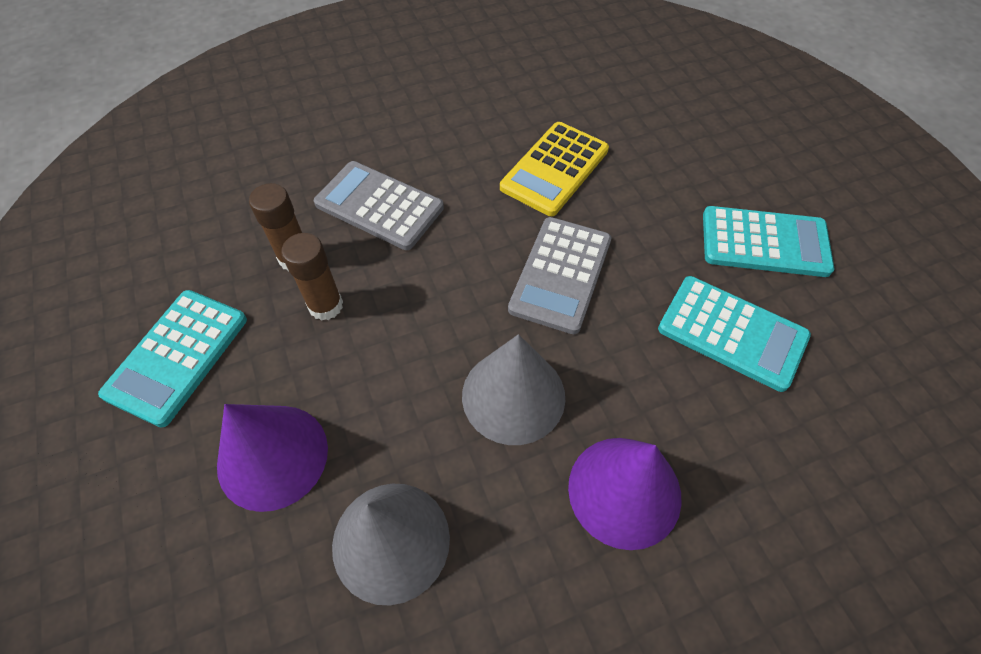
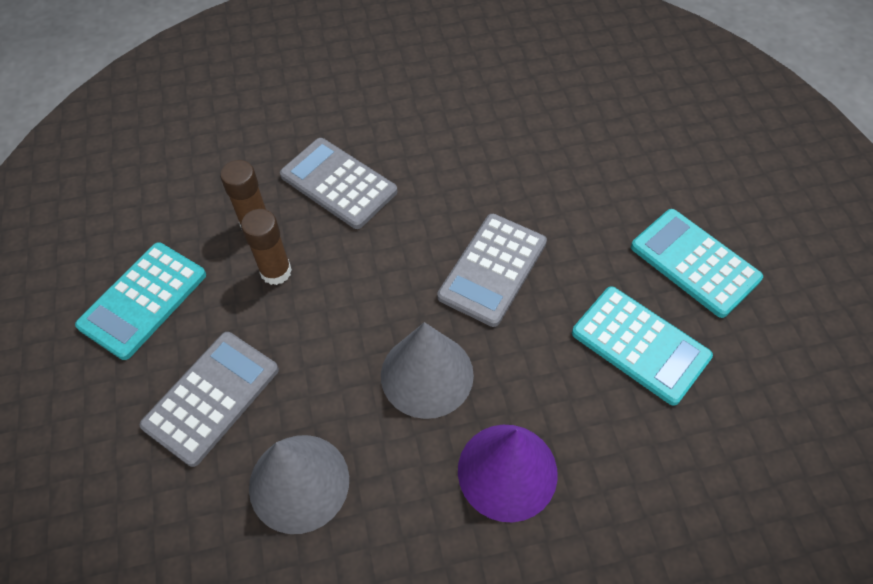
camera: 10 degrees right, 0 degrees up
purple cone [217,404,328,512] -> grey calculator [139,332,279,467]
yellow calculator [500,122,609,216] -> none
turquoise calculator [703,206,834,277] -> turquoise calculator turned 150 degrees counterclockwise [631,209,763,318]

